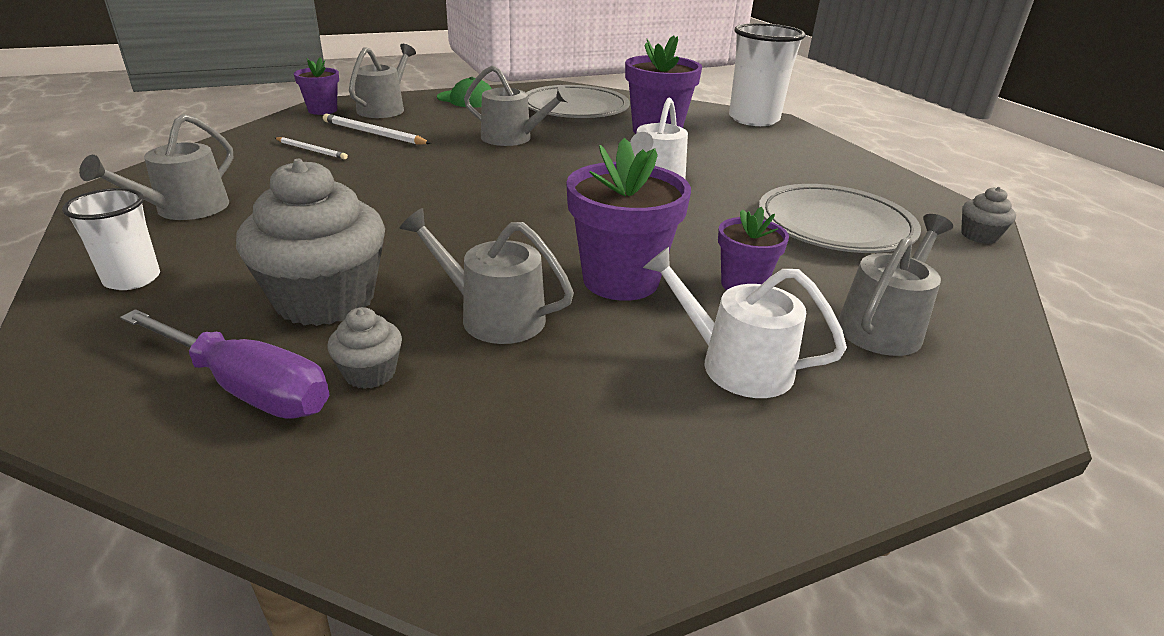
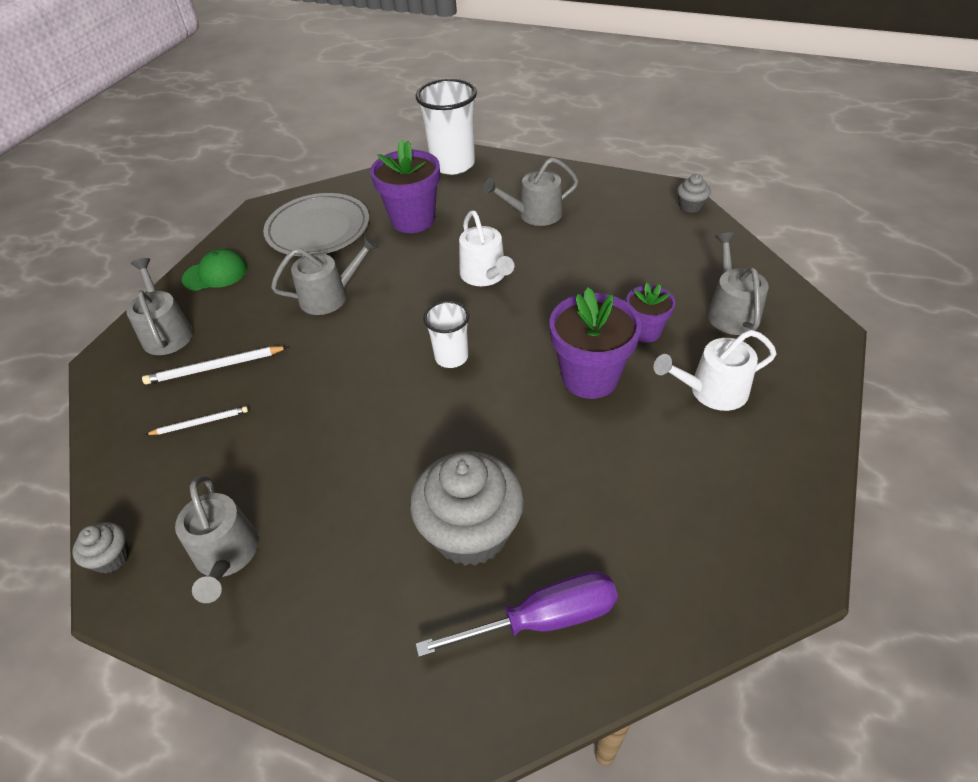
camera: 40 degrees left, 15 degrees up
white cup [62,188,160,290] -> white cup moved to [423,301,469,368]
purple flower pot [294,57,339,115] -> none
grey cupcake [327,307,402,389] -> grey cupcake moved to [72,522,129,573]
grey watering can [400,208,574,344] -> grey watering can moved to [483,157,579,226]
grey plate [759,184,921,253] -> none

